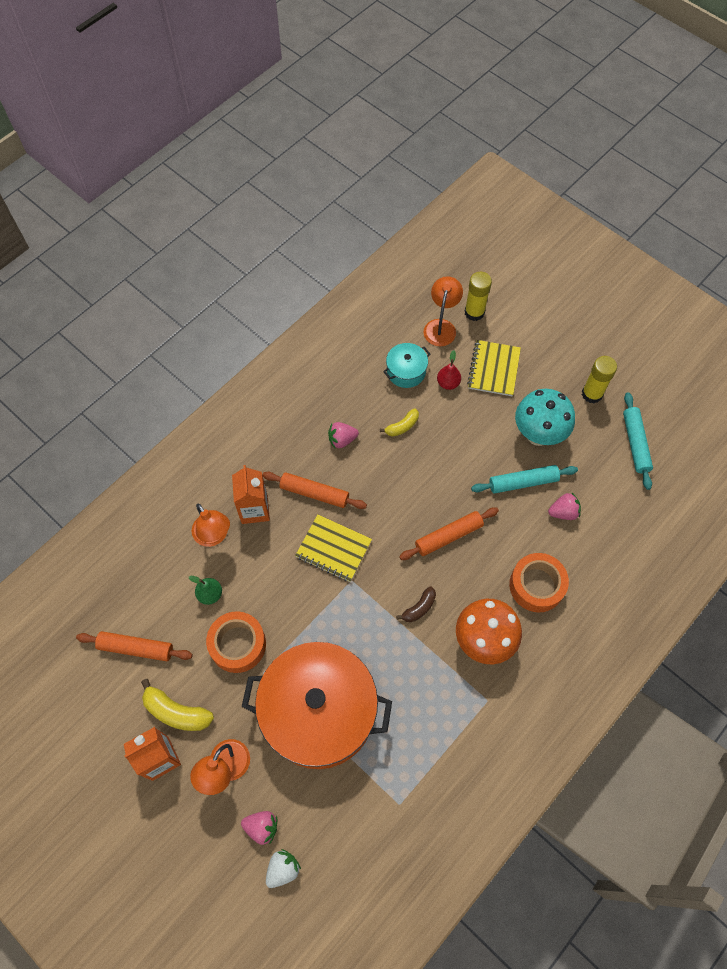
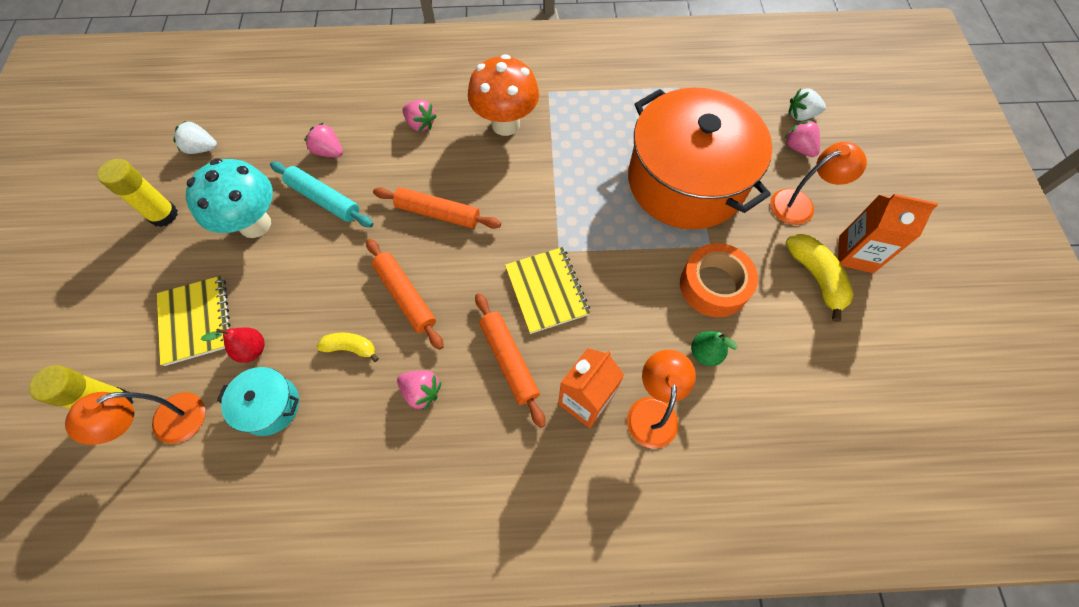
camera: 135 degrees left, 0 degrees up
orange rolling pin [76,631,193,661] -> orange rolling pin moved to [366,239,444,350]
brown banana [396,587,436,622] -> none
yellow notebook [467,340,521,396] -> yellow notebook turned 75 degrees counterclockwise [157,276,231,366]
orange tape [509,553,569,612] -> pink strawberry [403,100,437,132]
turquoise rolling pin [623,392,653,490] -> white strawberry [173,120,217,154]

